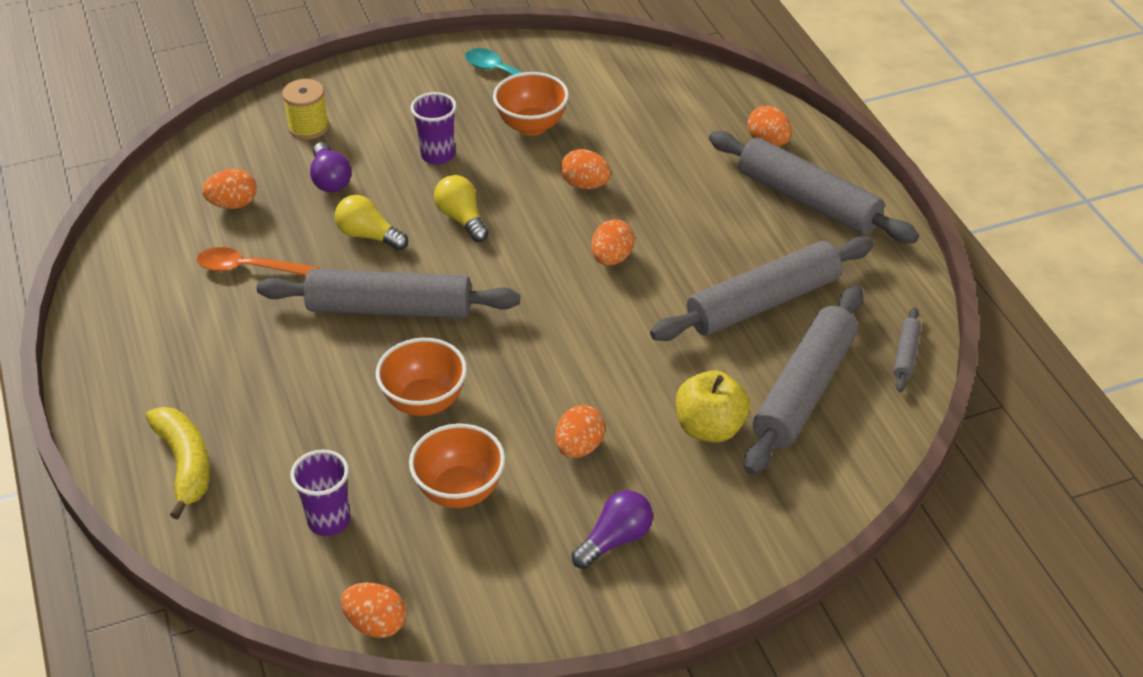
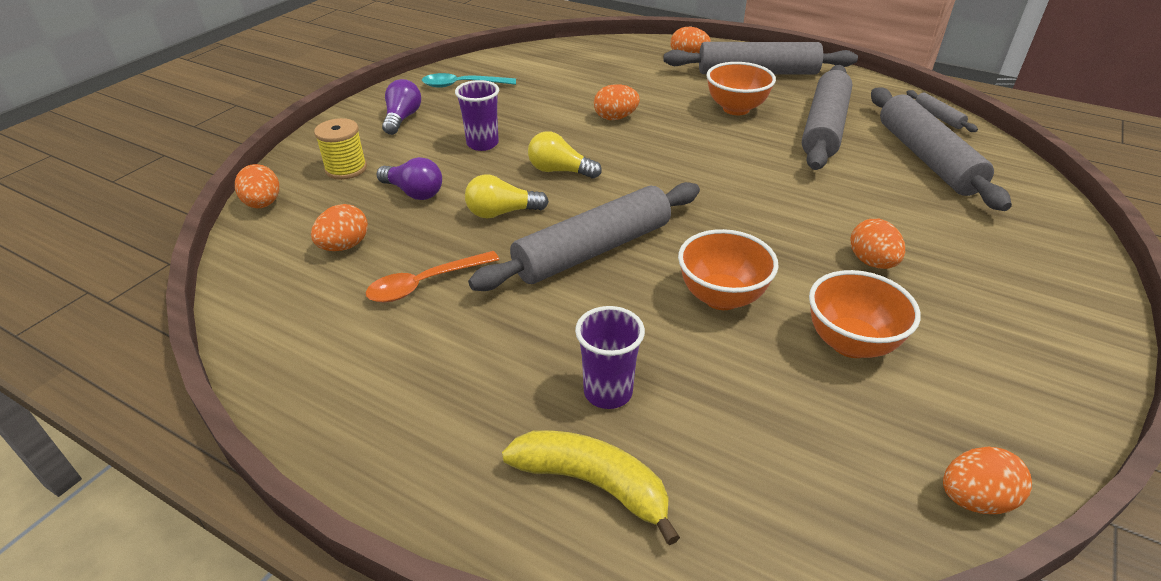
camera: 40 degrees left, 5 degrees down
purple cup [290,450,350,536] -> purple cup moved to [575,306,645,409]
orange bowl [493,72,569,136] -> orange bowl moved to [707,62,776,115]
purple light bulb [572,490,653,569] -> purple light bulb moved to [382,79,421,135]
orange egg [591,219,635,266] -> orange egg moved to [235,164,279,208]
yellow apple [676,370,750,443] -> none

